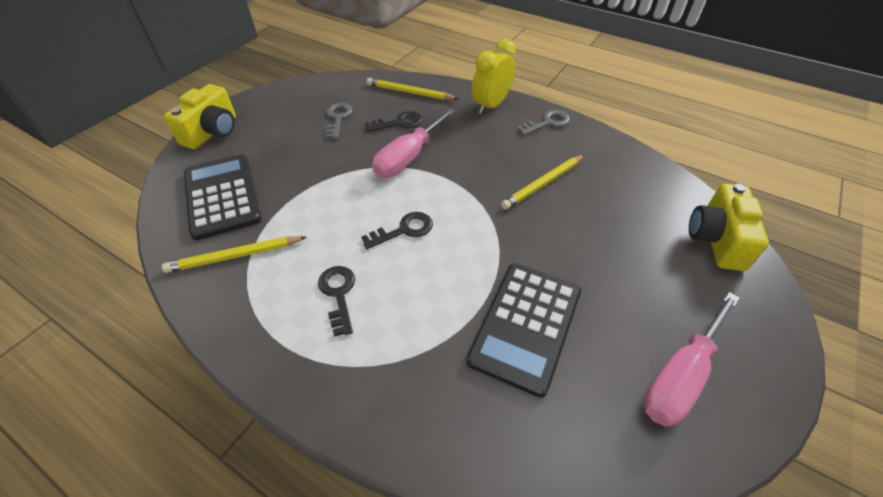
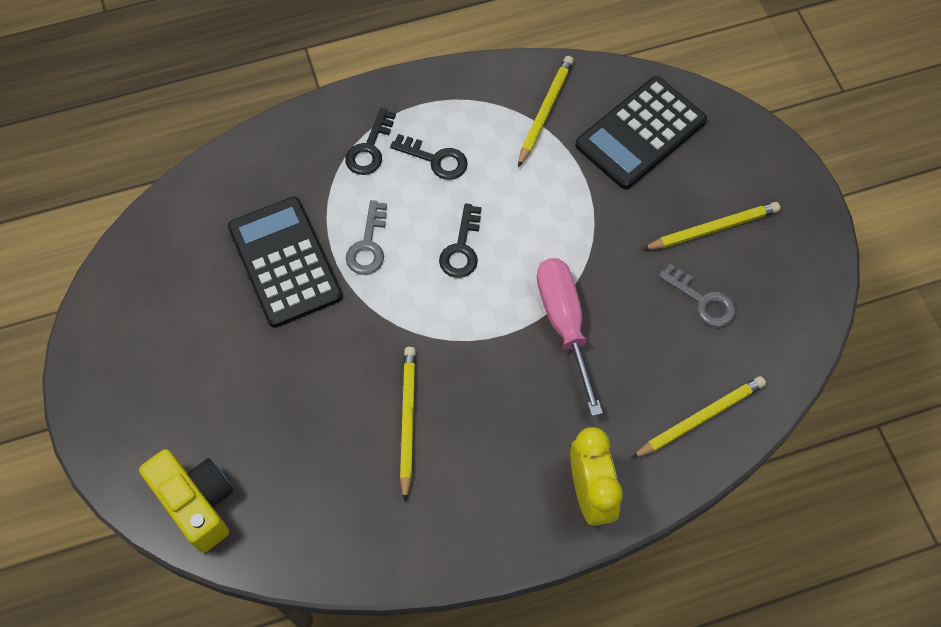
camera: 130 degrees right, 15 degrees up
yellow camera [164,84,236,149] -> none
black calculator [184,154,261,240] -> black calculator turned 120 degrees clockwise [575,76,707,189]
black key [365,111,423,132] -> black key moved to [345,108,396,175]
grey key [517,110,570,136] -> grey key moved to [346,200,387,275]
pink screwdriver [643,292,740,427] -> none
none -> yellow pencil [643,202,780,250]

